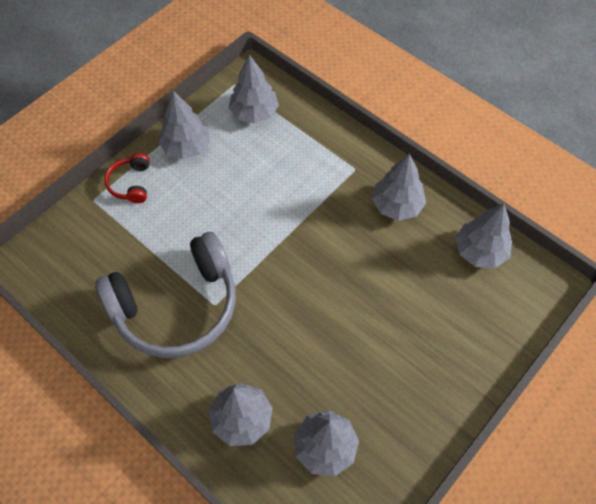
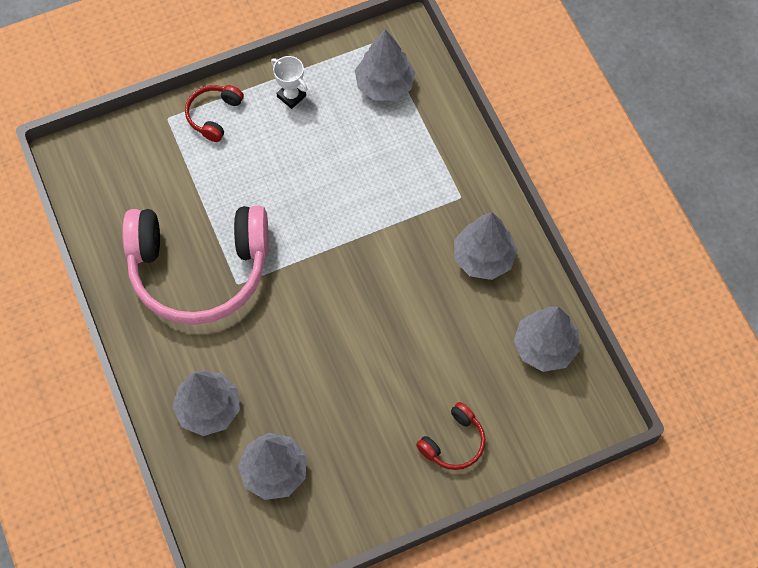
camera: 25 degrees right, 5 degrees up
grey headphones [95,232,236,358] -> pink headphones [122,206,269,325]
grey tree [158,91,210,159] -> white trophy [271,56,307,109]
none -> red headphones [416,402,486,470]

